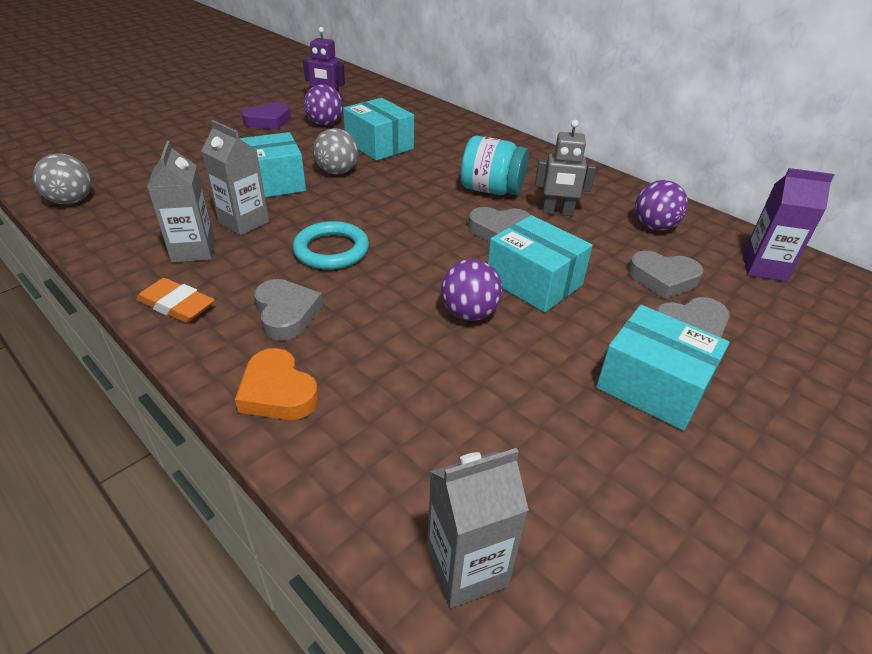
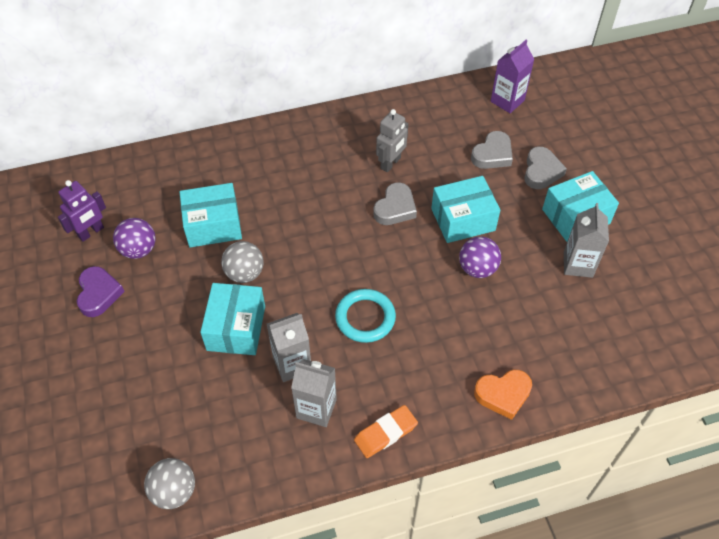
camera: 60 degrees left, 15 degrees up
grey heart [254,279,323,341] -> none
grey carton [427,448,529,608] -> grey carton moved to [564,203,609,278]
turquoise jar [461,136,529,195] -> none
purple ball [635,180,688,231] -> none

